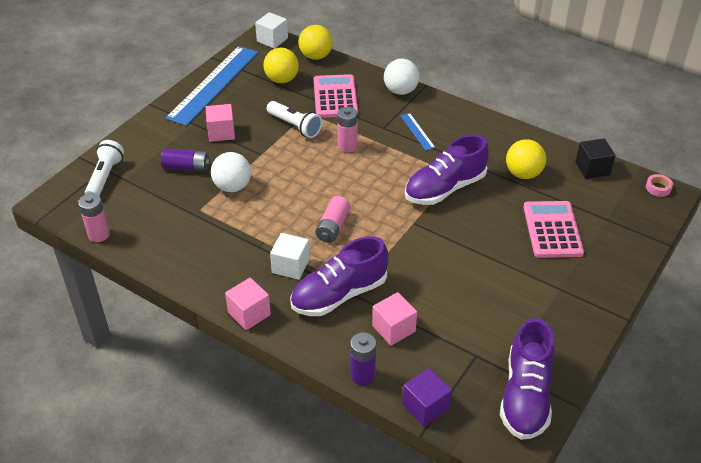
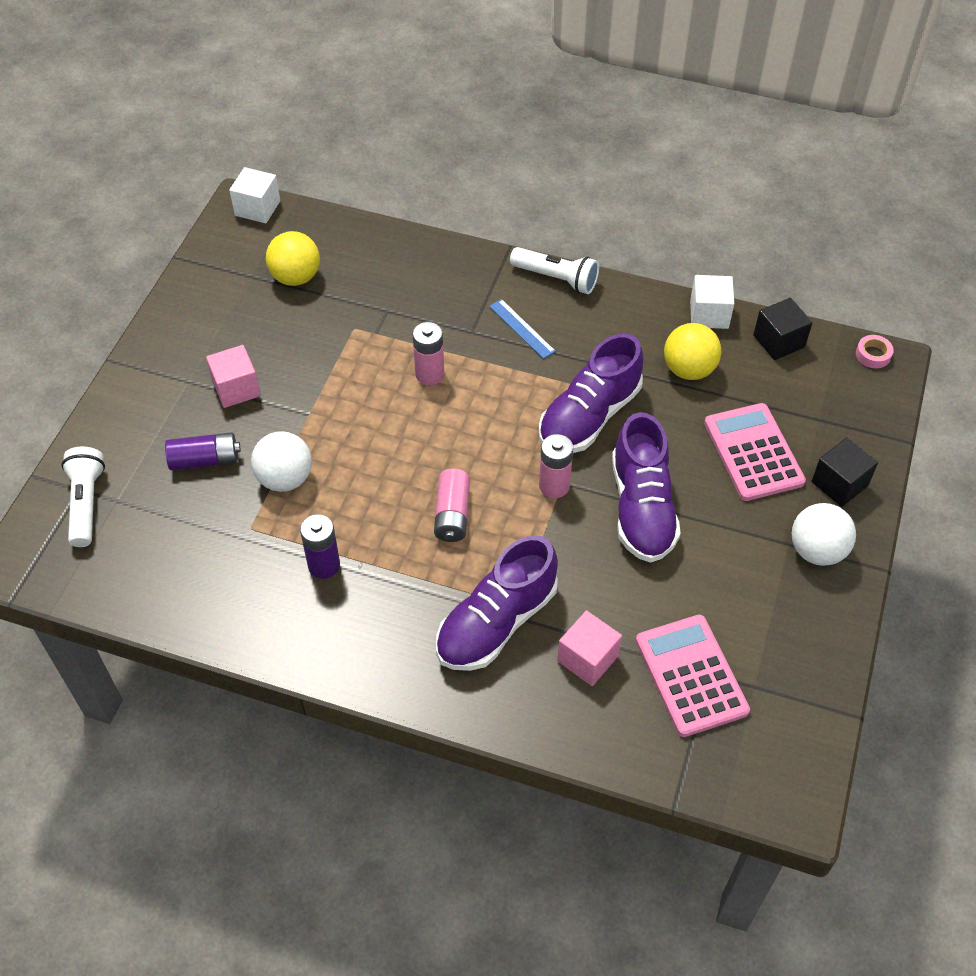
camera: 15 degrees left, 10 degrees up
pink battery [78,193,110,242] -> pink battery moved to [539,434,573,498]
blue ruler [165,46,259,126] -> none
pink cube [225,278,271,330] -> none
white flashlight [267,101,322,138] -> white flashlight moved to [510,247,599,294]
white cube [270,233,310,280] -> white cube moved to [690,275,734,329]
yellow ball [299,25,333,60] -> none
pink calculator [314,74,358,118] -> pink calculator moved to [636,615,750,737]
purple battery [350,332,376,386] -> purple battery moved to [300,514,340,579]
white ball [384,59,420,95] -> white ball moved to [792,503,856,566]
purple cube [402,368,452,427] -> none
purple shoe [500,318,555,440] -> purple shoe moved to [612,412,681,563]
none -> black cube [812,438,878,507]

